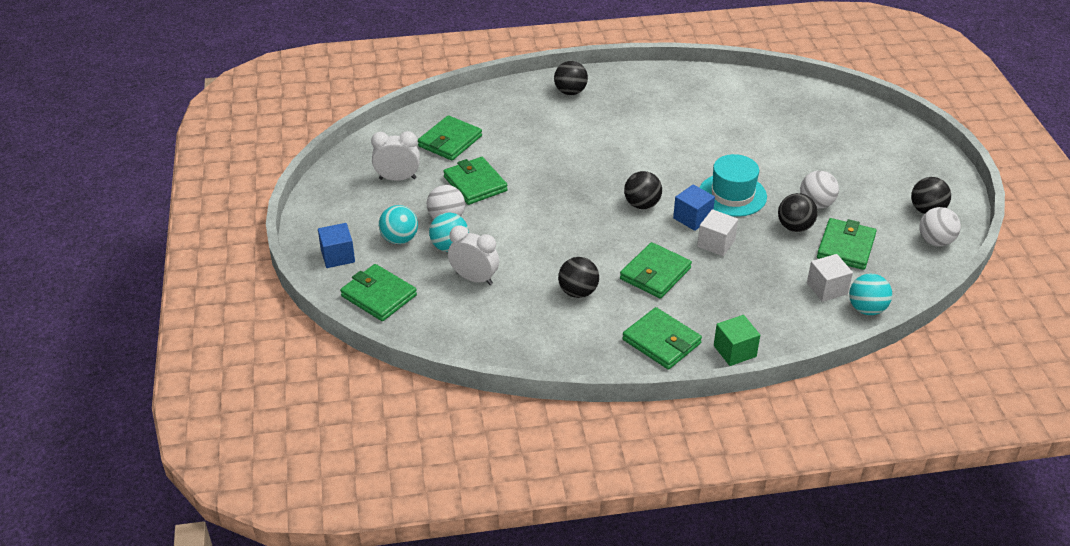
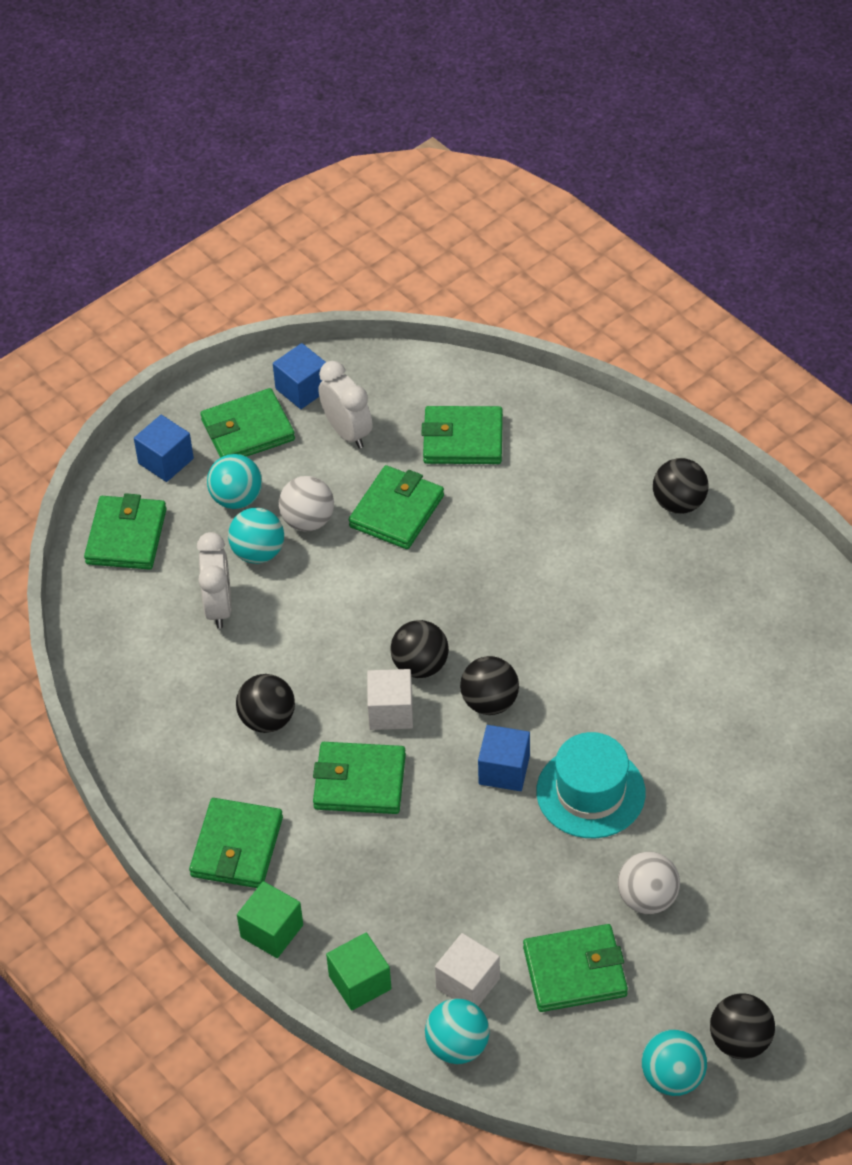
camera: 60 degrees right, 10 degrees up
white cube [697,209,738,256] -> white cube moved to [367,669,413,730]
black ball [778,193,818,232] -> black ball moved to [390,620,449,678]
white ball [919,207,961,246] -> turquoise ball [642,1030,707,1096]
none -> green wallet [200,388,295,458]
none -> blue cube [273,343,326,409]
none -> green cube [326,933,391,1010]

